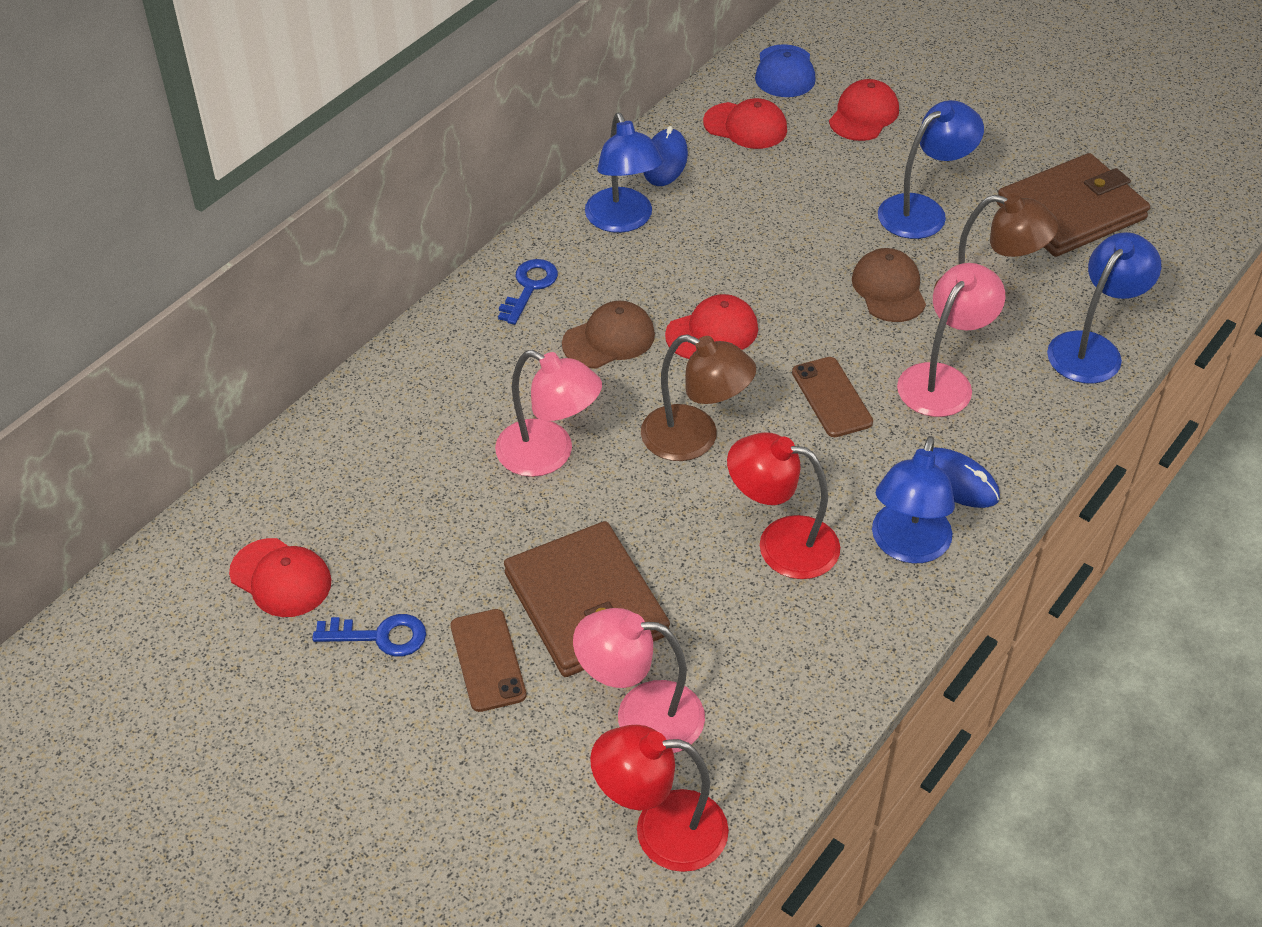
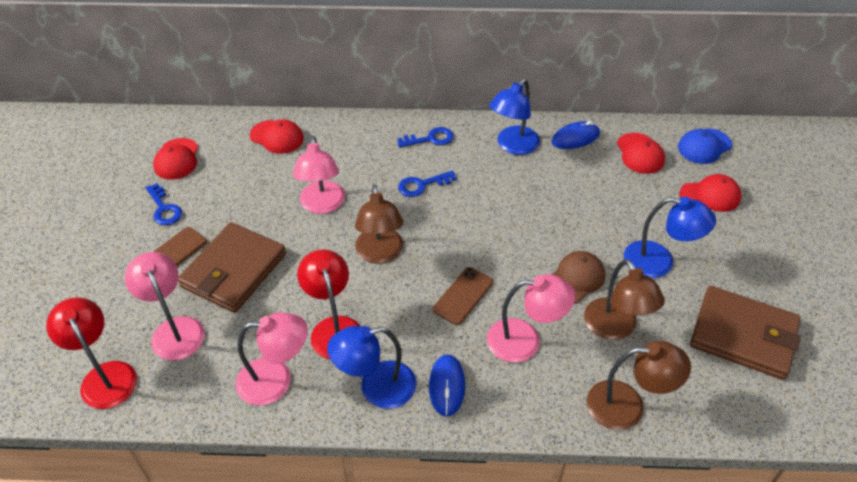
camera: 55 degrees right, 0 degrees up
brown cap [562,301,655,368] -> blue key [398,171,456,197]
red cap [665,294,758,359] -> red cap moved to [250,119,304,154]
blue lamp [1047,232,1161,384] -> brown lamp [587,341,691,430]
none -> pink lamp [236,312,308,405]

